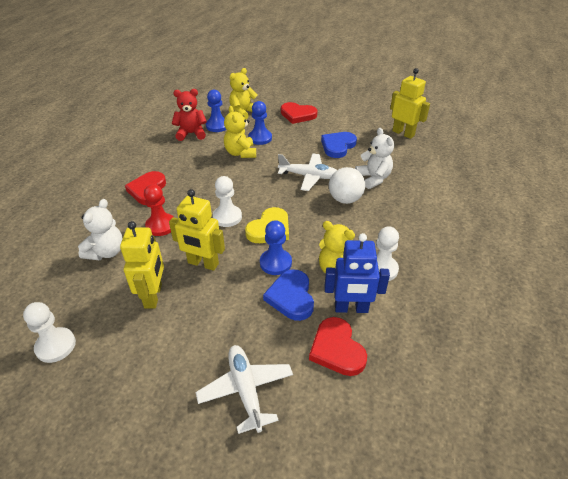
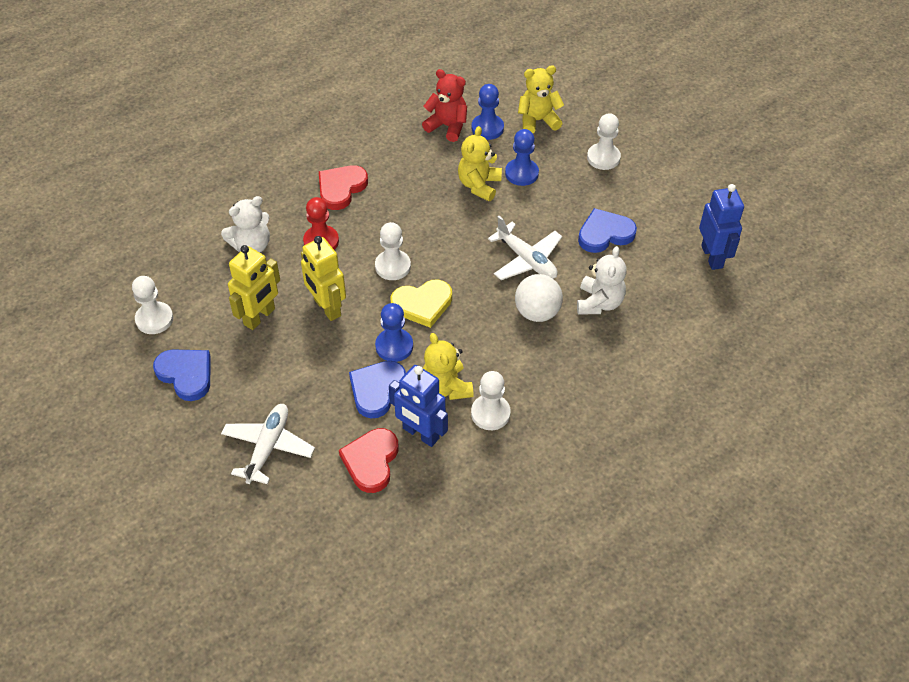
camera: 35 degrees right, 10 degrees up
red heart [281,102,318,124] -> white pawn [587,113,621,170]
yellow robot [390,68,430,139] -> blue robot [699,184,744,270]
none -> blue heart [153,349,211,401]

